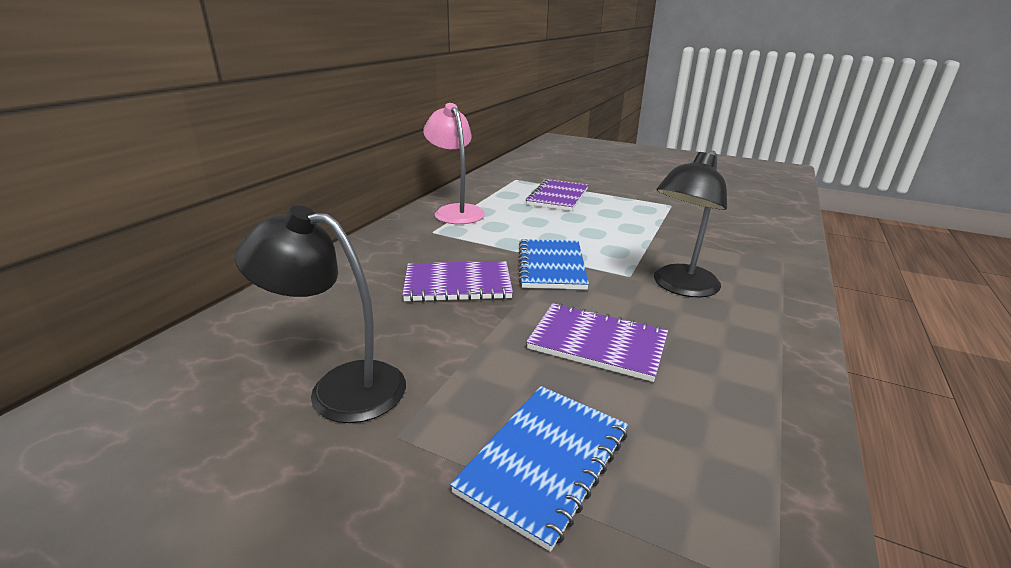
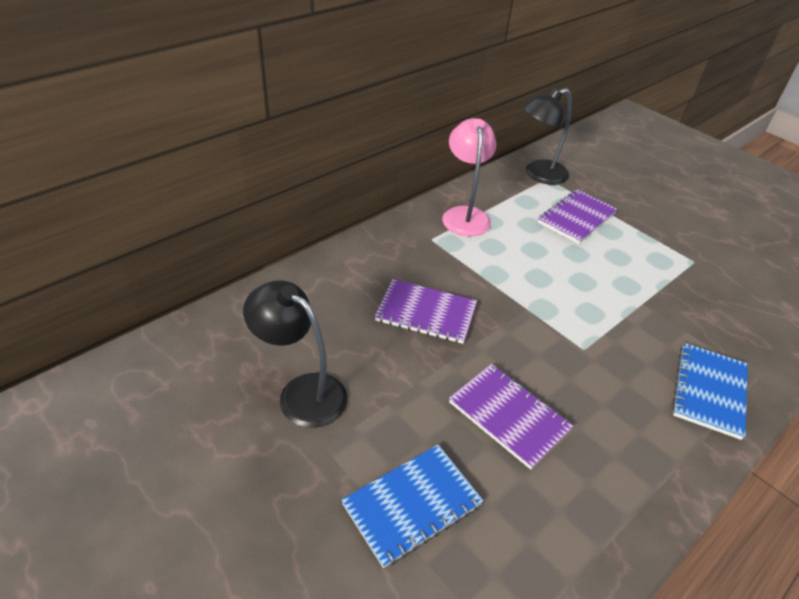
camera: 20 degrees right, 15 degrees up
blue notebook [519,239,589,290] -> blue notebook moved to [672,343,748,440]
black lamp [654,151,727,297] -> black lamp moved to [523,88,572,185]

